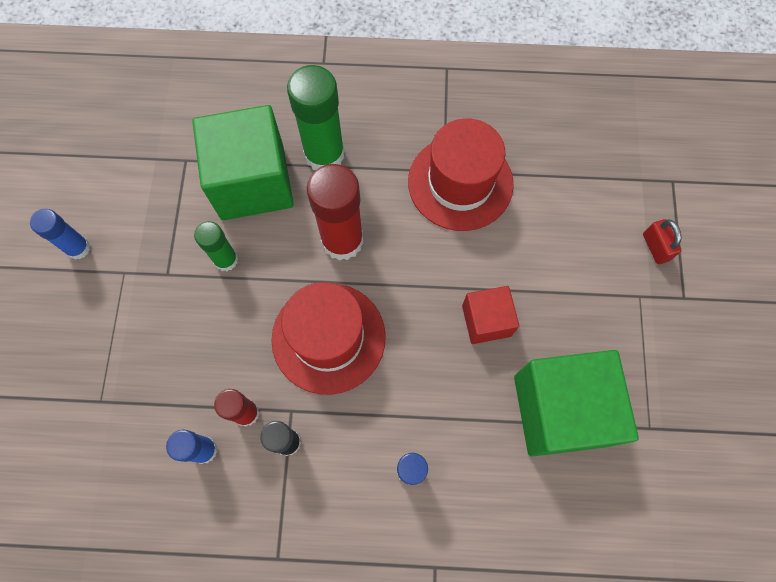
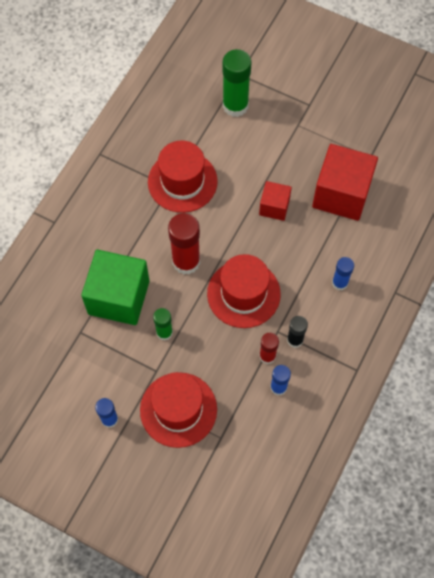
camera: 65 degrees left, 5 degrees down
green glue stick [287,65,345,170] -> green glue stick moved to [222,49,252,117]
green cube [514,350,639,457] -> red cube [312,144,378,221]
red padlock [643,219,682,264] -> none
none -> red hat [140,372,217,448]

